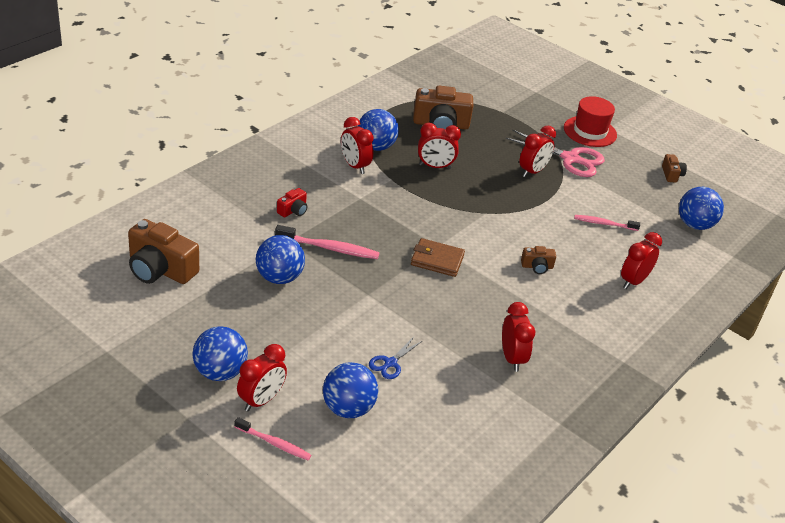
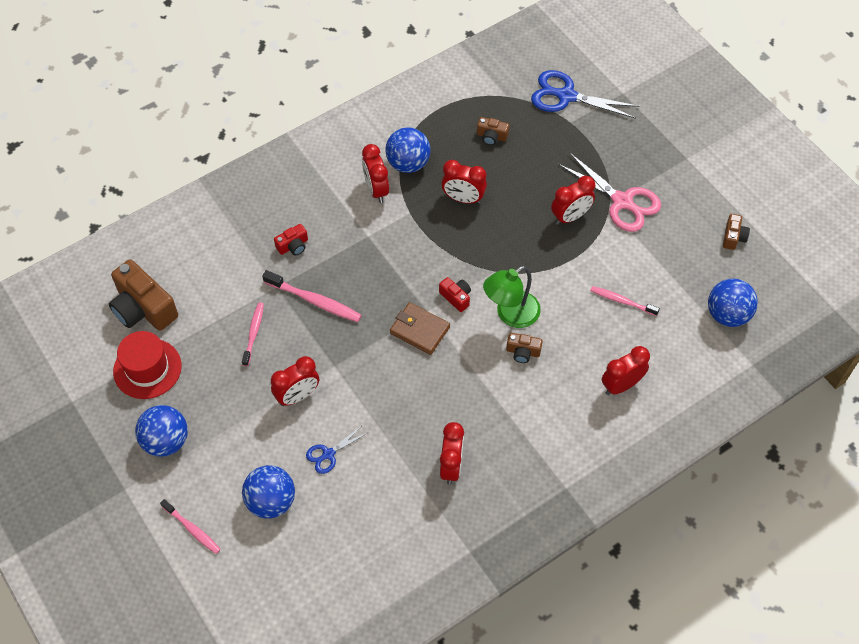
camera: 20 degrees right, 20 degrees up
red clock [237,344,287,411] -> red clock moved to [271,356,319,406]
blue ball [256,235,305,284] -> pink toothbrush [242,302,264,366]
brown camera [413,86,473,130] -> brown camera [477,117,509,145], size x0.49
red hat [564,96,617,147] -> red hat moved to [113,331,182,399]
none -> red camera [439,277,471,312]
none -> green lamp [483,266,541,328]
none -> blue scissors [531,70,640,119]

